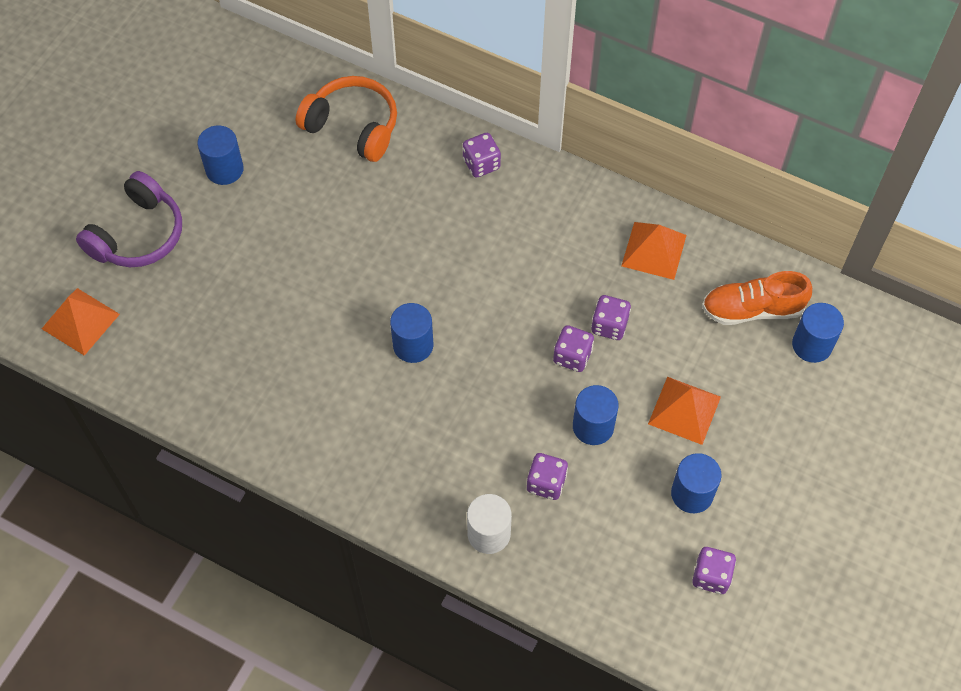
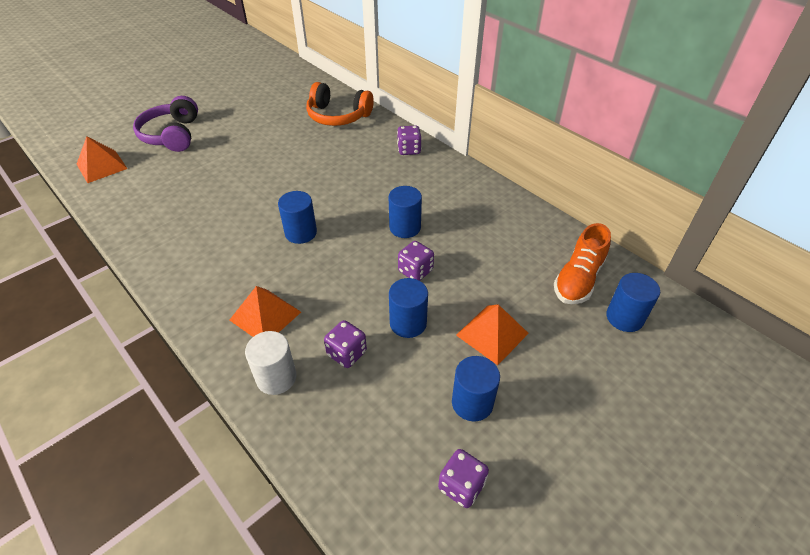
camera: 20 degrees right, 15 degrees down
purple headphones [76,171,182,267] -> purple headphones turned 120 degrees clockwise [133,96,198,152]
blue cylinder [197,125,244,185] -> blue cylinder moved to [389,186,422,238]
orange headphones [295,76,397,162] -> orange headphones turned 150 degrees clockwise [306,82,374,126]
purple dice [591,295,631,340] -> none
orange pyramid [621,222,687,280] -> orange pyramid moved to [230,286,301,337]
orange shoe [702,271,812,325] -> orange shoe turned 75 degrees counterclockwise [554,223,611,304]

